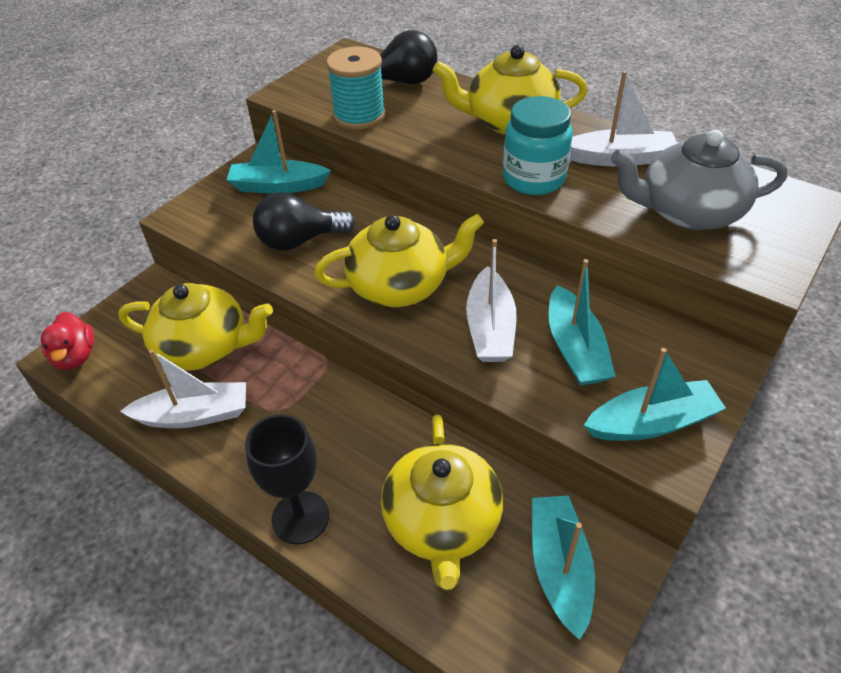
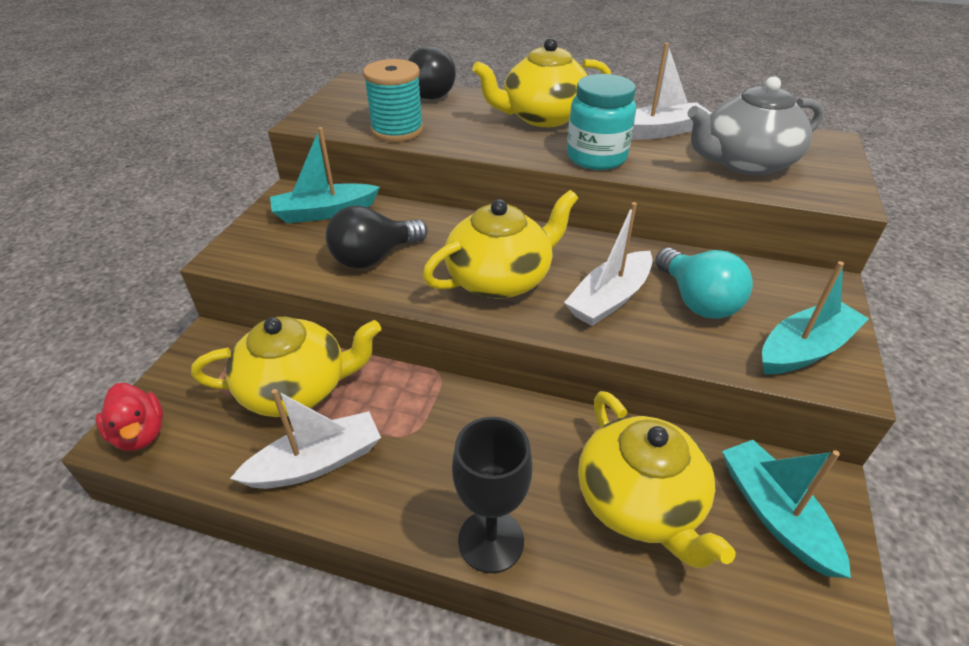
camera: 20 degrees left, 5 degrees down
white boat [466,239,517,362] -> white boat turned 60 degrees clockwise [564,202,653,326]
turquoise boat [549,259,616,385] -> turquoise light bulb [655,248,753,319]

